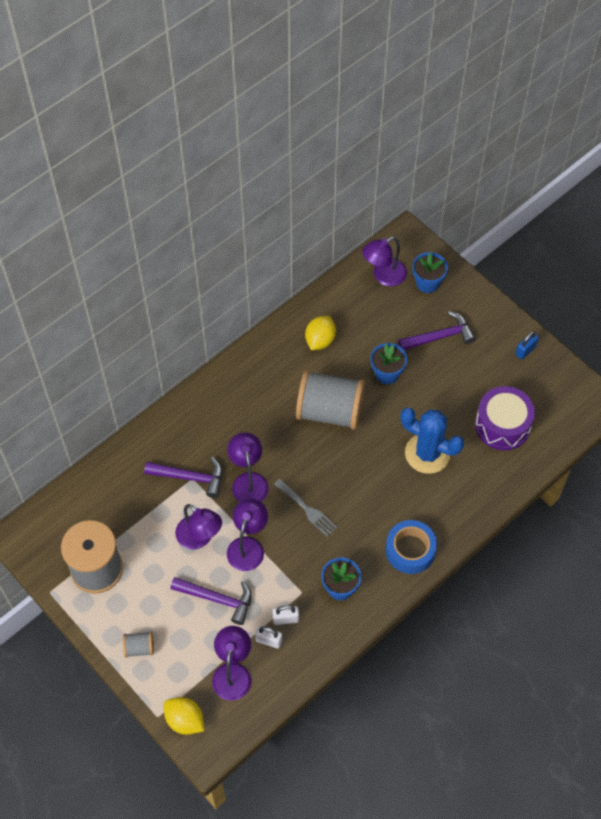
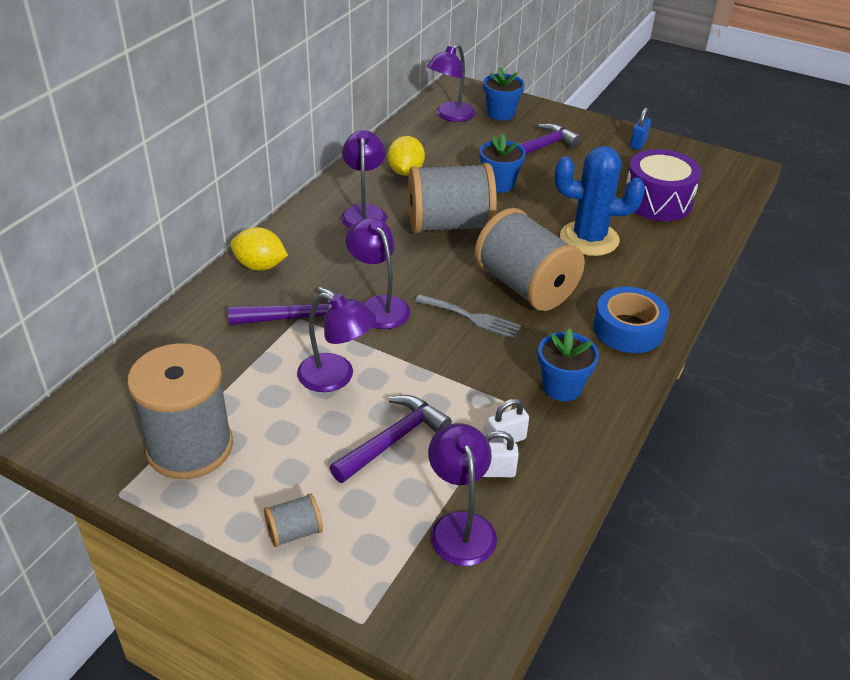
camera: 20 degrees left, 20 degrees down
yellow lemon [164,697,204,735] -> yellow lemon moved to [230,227,288,271]
purple hammer [171,577,252,625] -> purple hammer turned 45 degrees counterclockwise [330,395,452,483]
purple lamp [227,498,268,571] -> purple lamp moved to [341,130,387,228]
none -> grey spool [475,208,585,311]

